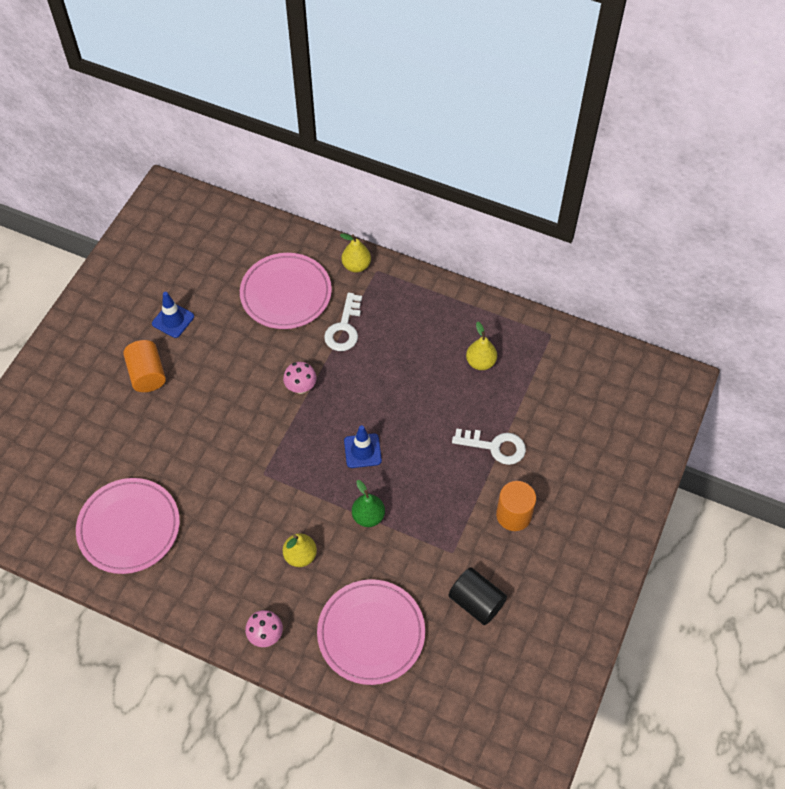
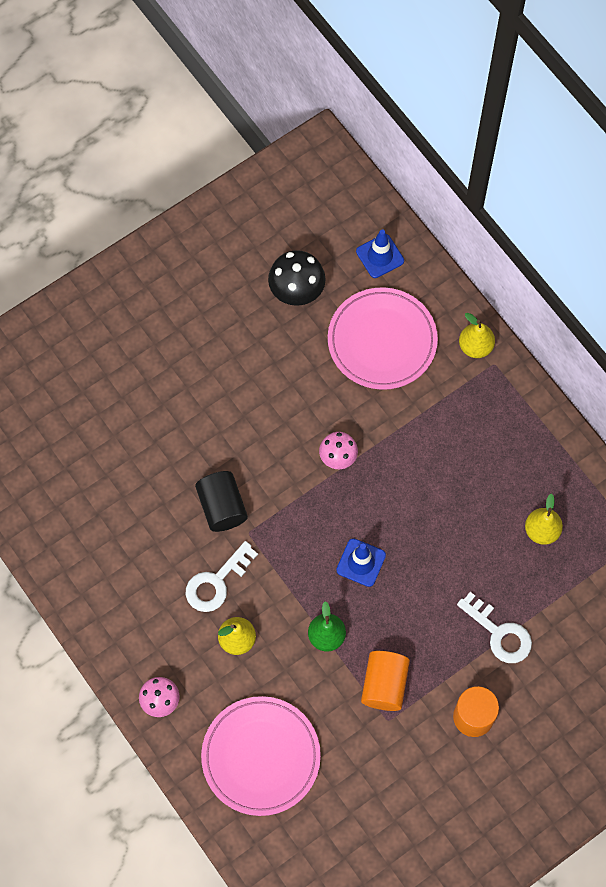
camera: 30 degrees right, 10 degrees up
pink plate [76,478,180,574] -> none
orange cylinder [123,340,166,392] -> orange cylinder moved to [361,651,410,711]
blue traffic cone [152,292,194,338] -> blue traffic cone moved to [356,230,404,278]
white key [324,293,362,351] -> white key moved to [186,541,258,612]
black cylinder [449,567,507,625] -> black cylinder moved to [195,471,248,532]
none -> black mushroom [268,250,326,306]

